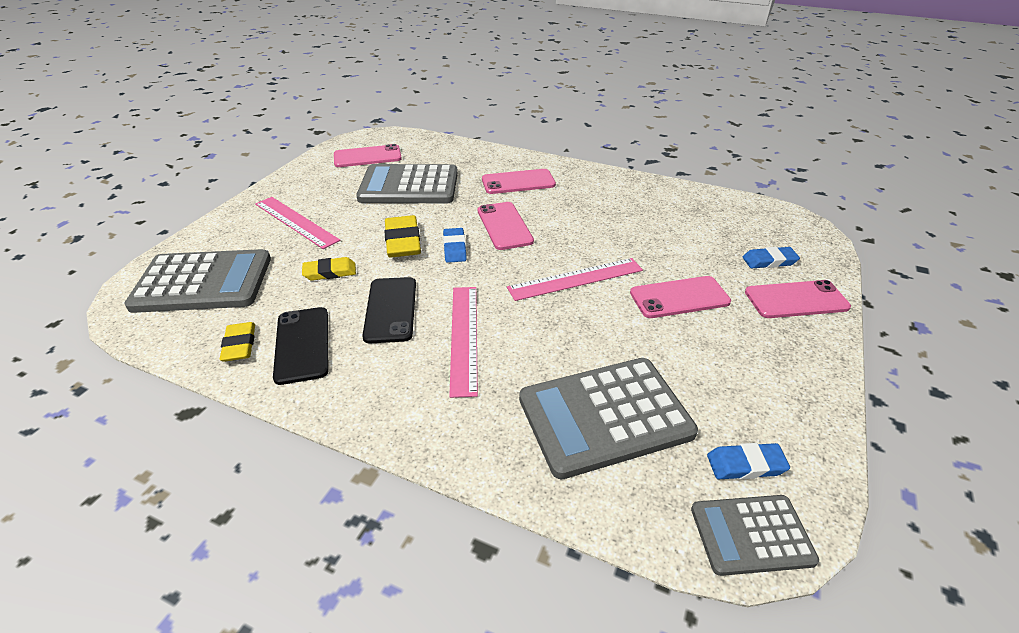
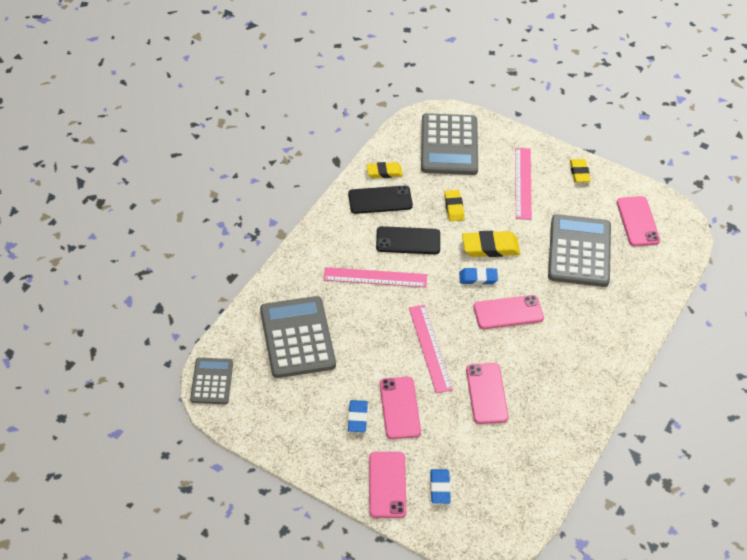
camera: 95 degrees right, 10 degrees up
pink ruler [255,197,340,249] -> pink ruler turned 45 degrees counterclockwise [515,148,532,220]
pink phone [482,169,556,194] -> pink phone moved to [466,363,509,424]
blue eraser [707,443,790,479] -> blue eraser moved to [348,400,368,432]
none -> yellow eraser [570,159,591,182]

